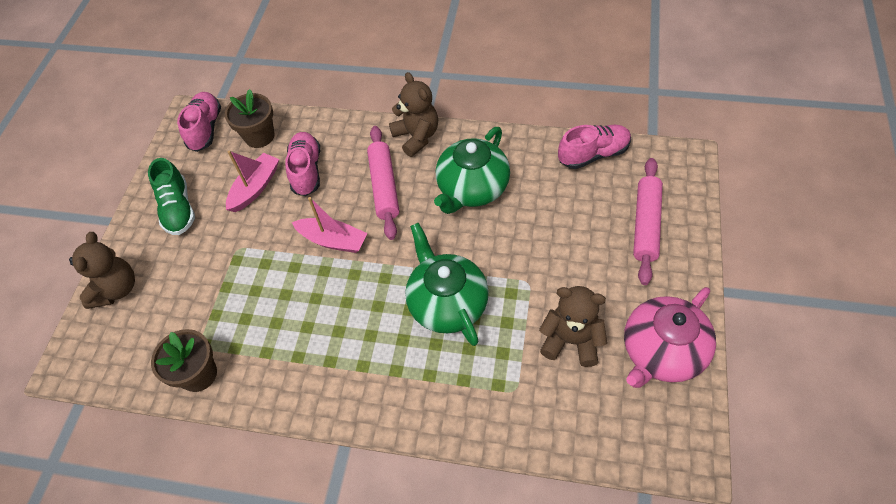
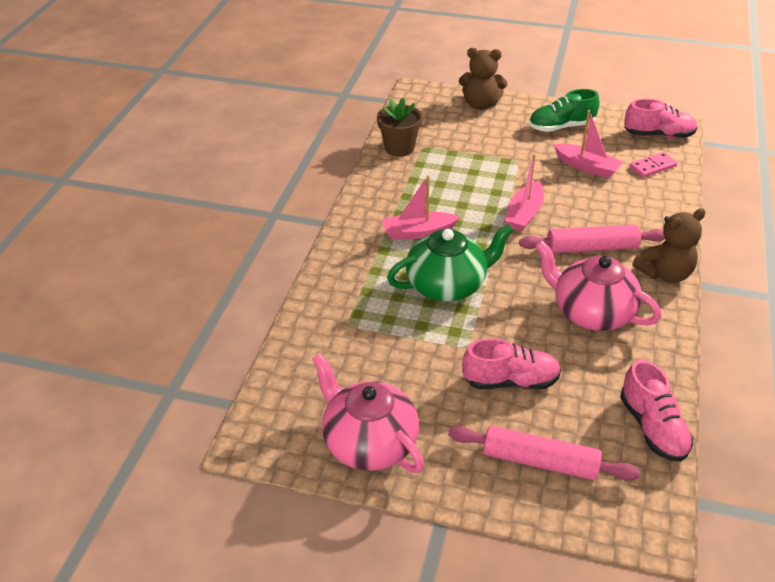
camera: 90 degrees right, 15 degrees down
brown flower pot [225,89,274,148] -> pink domino [630,152,678,178]
pink shoe [285,132,320,196] -> pink shoe moved to [462,338,561,389]
green teapot [434,127,510,214] -> pink teapot [535,241,661,331]
brown teddy bear [539,286,607,367] -> none
none -> pink boat [382,175,460,240]

